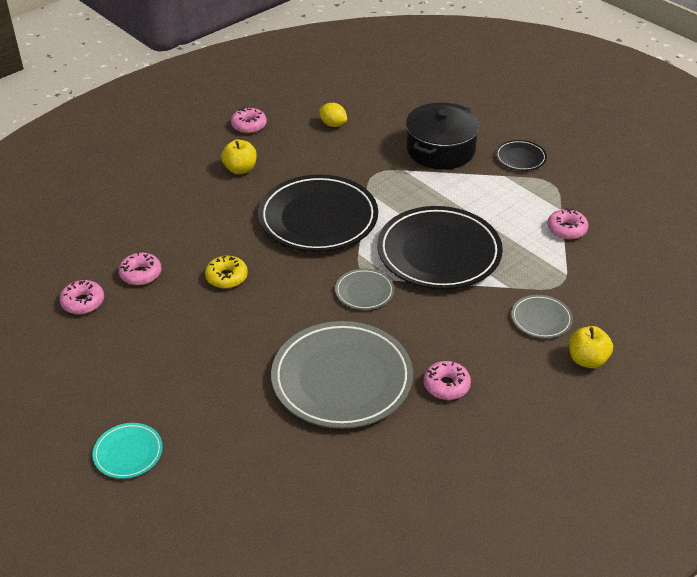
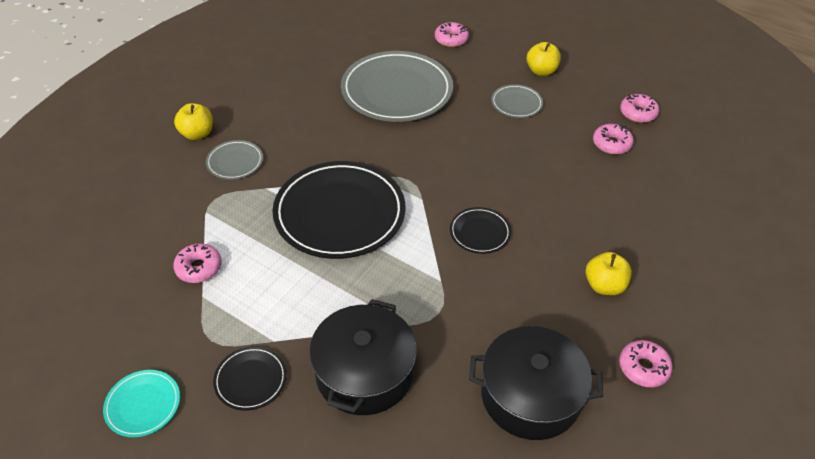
camera: 165 degrees right, 5 degrees up
turquoise plate [93,423,163,479] -> turquoise plate moved to [103,370,180,437]
yellow donut [205,256,248,288] -> none
black plate [258,174,378,252] -> black plate [450,207,511,254], size x0.46
yellow lemon [319,103,347,127] -> black pot [469,326,603,440]
grey plate [335,269,394,310] -> grey plate moved to [491,84,543,118]
pink donut [424,361,471,400] -> pink donut moved to [435,22,469,47]
none -> yellow apple [527,42,561,76]

